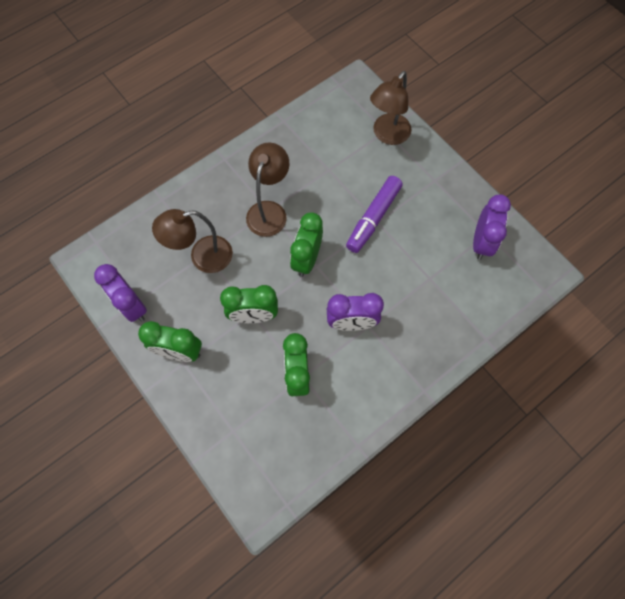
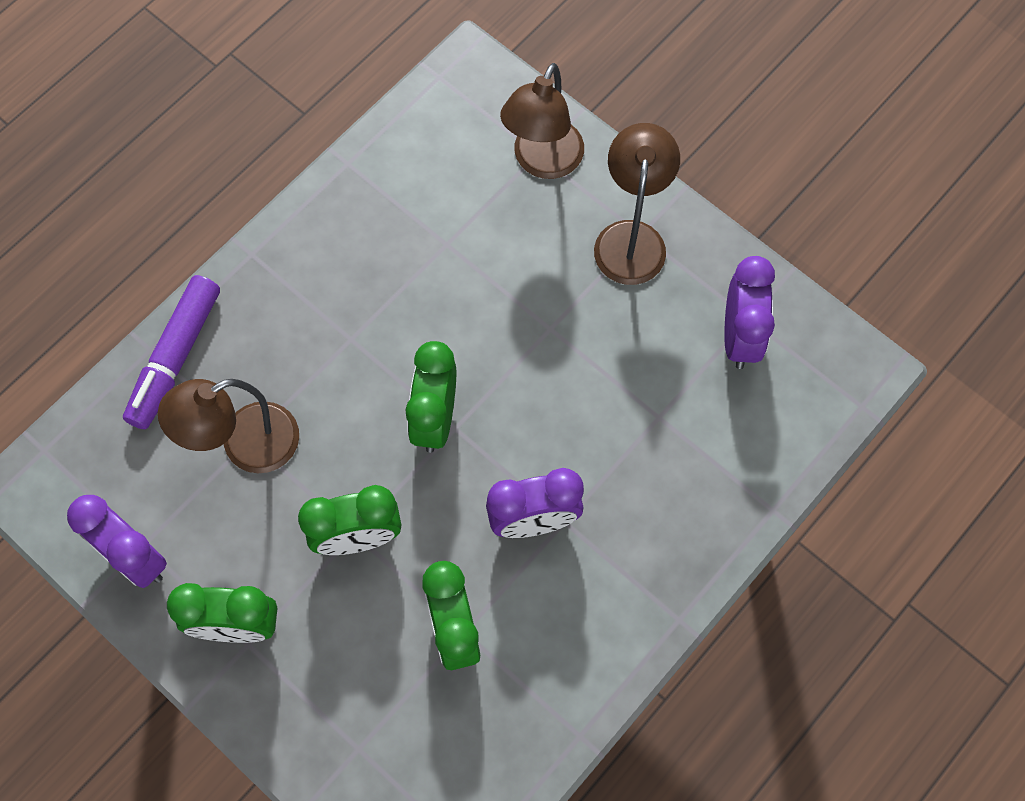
camera: 10 degrees left, 0 degrees up
brown lamp [246,142,290,237] -> brown lamp moved to [594,123,680,285]
purple marker [346,176,403,253] -> purple marker moved to [123,275,220,429]

